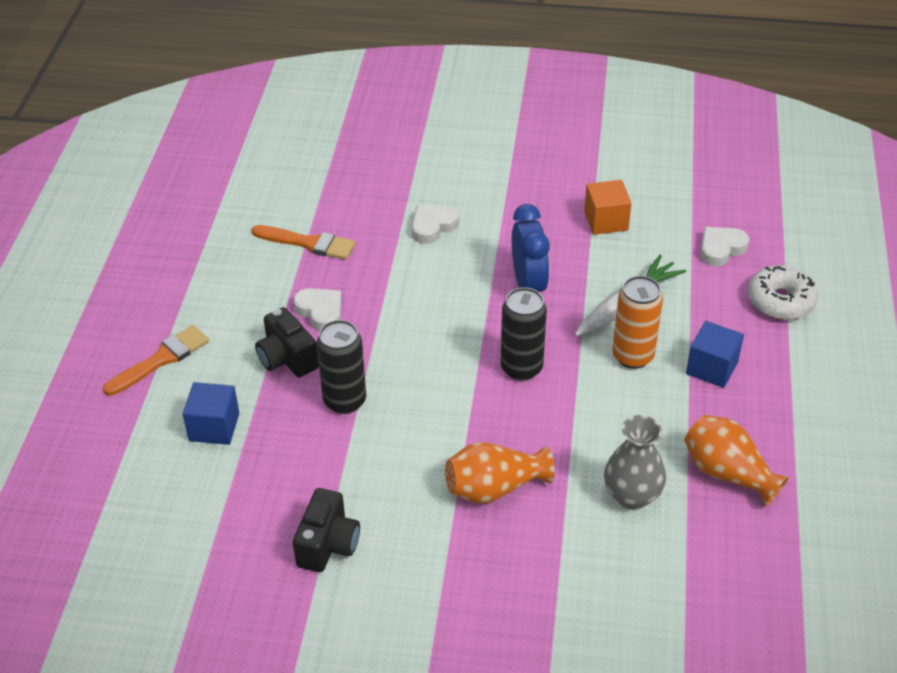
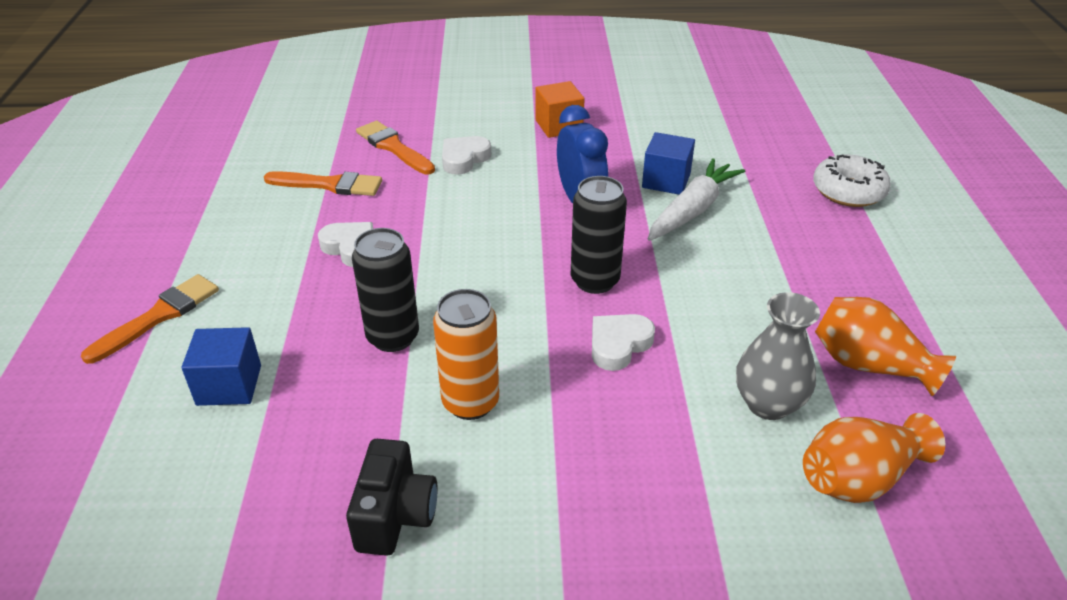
camera: 10 degrees left, 5 degrees down
black camera [255,307,319,377] -> none
orange vase [445,442,555,503] -> orange vase moved to [803,413,945,503]
orange cube [584,180,632,235] -> orange cube moved to [536,81,585,138]
orange can [612,276,663,369] -> orange can moved to [433,289,499,420]
blue cube [686,321,744,388] -> blue cube moved to [642,132,695,195]
white heart [700,227,749,267] -> white heart moved to [592,314,655,371]
none -> orange brush [356,121,435,174]

